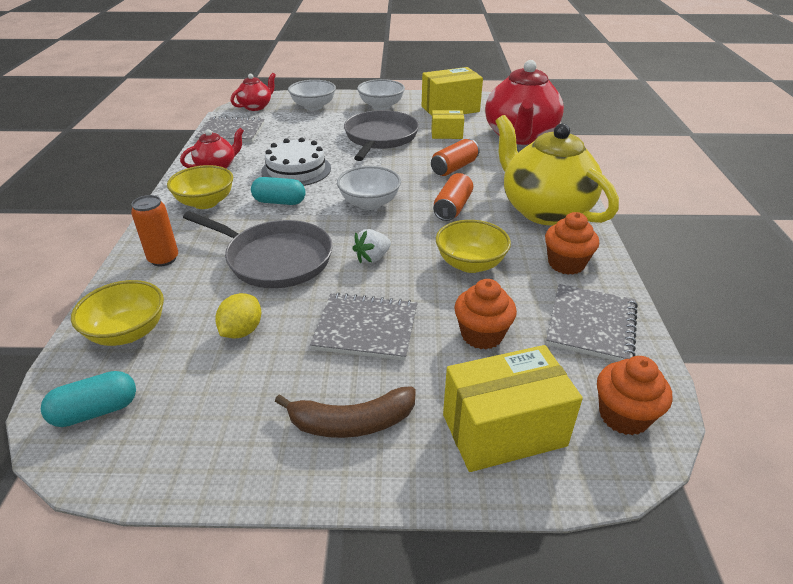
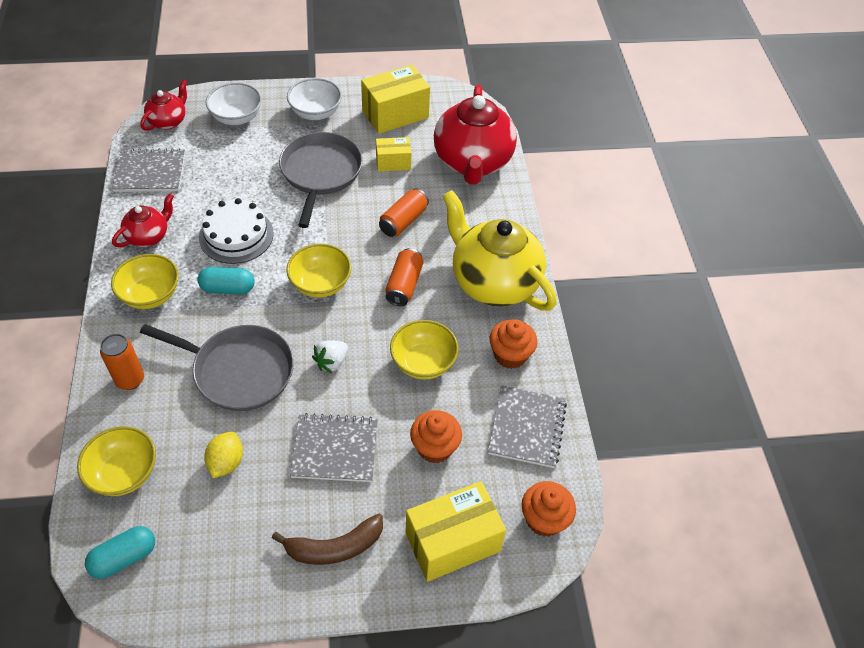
camera: 10 degrees left, 15 degrees up
white bowl [337,166,401,210] -> yellow bowl [286,244,352,298]

